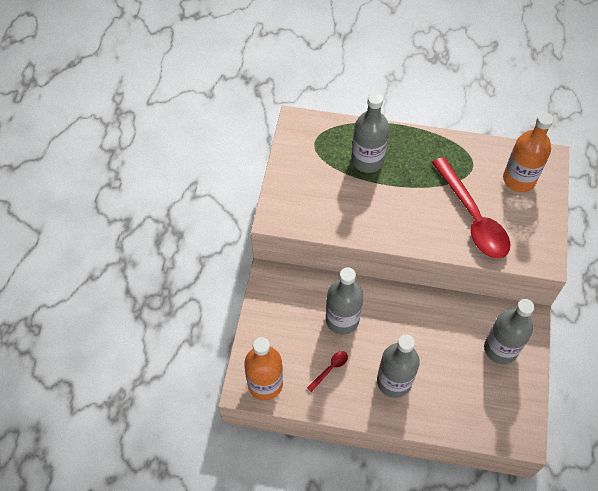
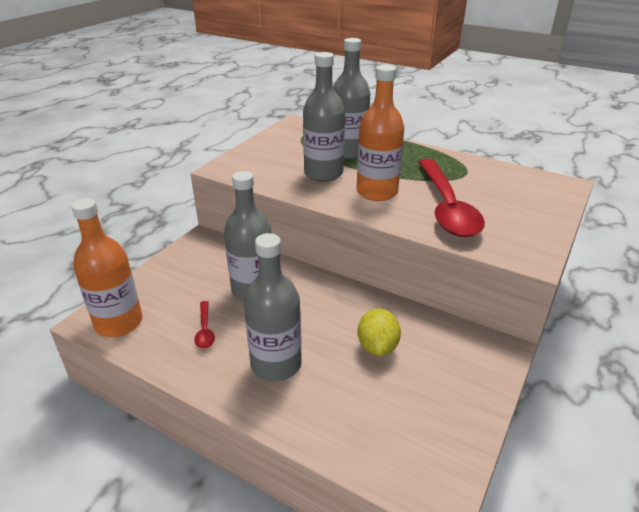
camera: 20 degrees right, 25 degrees down
red spoon [307,351,348,392] -> red spoon turned 105 degrees clockwise [195,301,215,349]
grey bottle [484,299,534,364] -> grey bottle moved to [303,52,345,182]
orange bottle [503,112,553,192] -> orange bottle moved to [357,65,404,201]
none -> yellow lemon [357,308,401,356]

